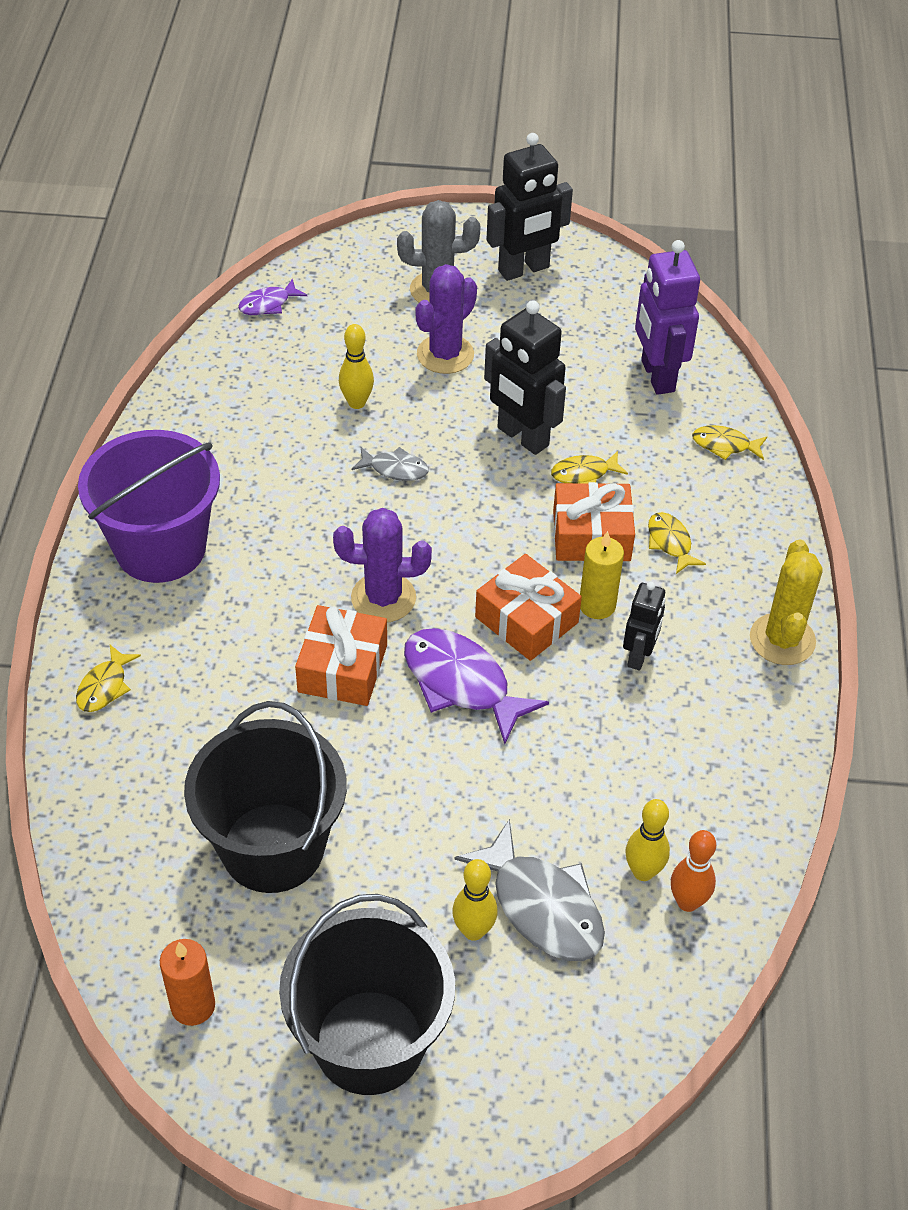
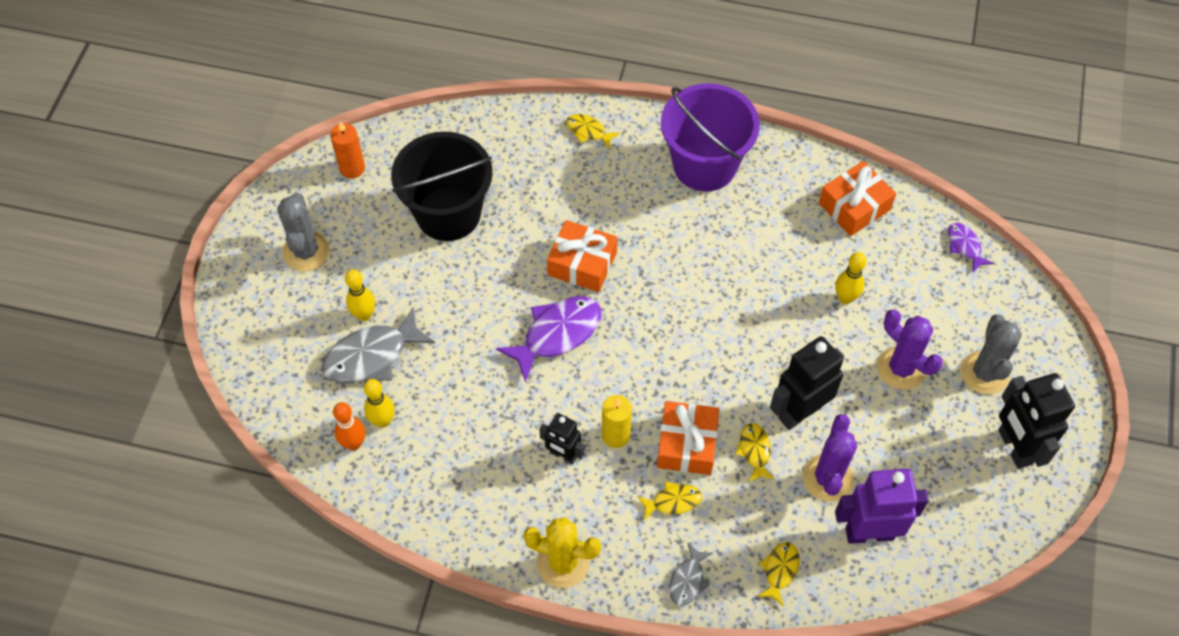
camera: 100 degrees right, 10 degrees up
black bucket [279,894,455,1095] -> grey cactus [277,193,330,271]
purple cactus [333,508,432,622] -> purple cactus moved to [803,414,857,502]
grey fish [352,447,429,481] -> grey fish moved to [669,543,713,606]
orange gift [475,554,582,661] -> orange gift moved to [819,161,896,236]

